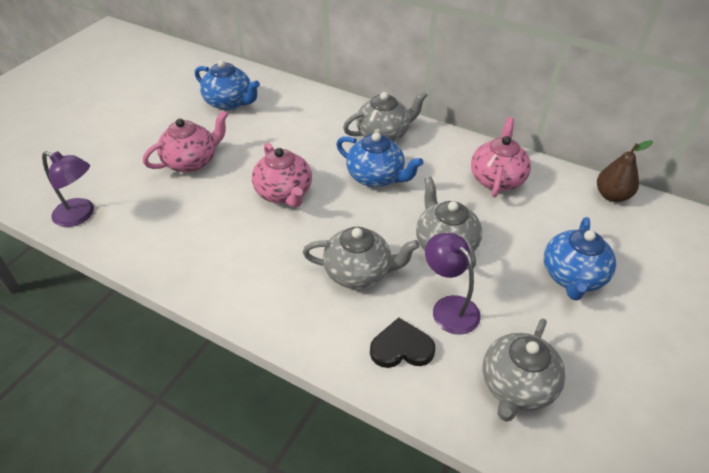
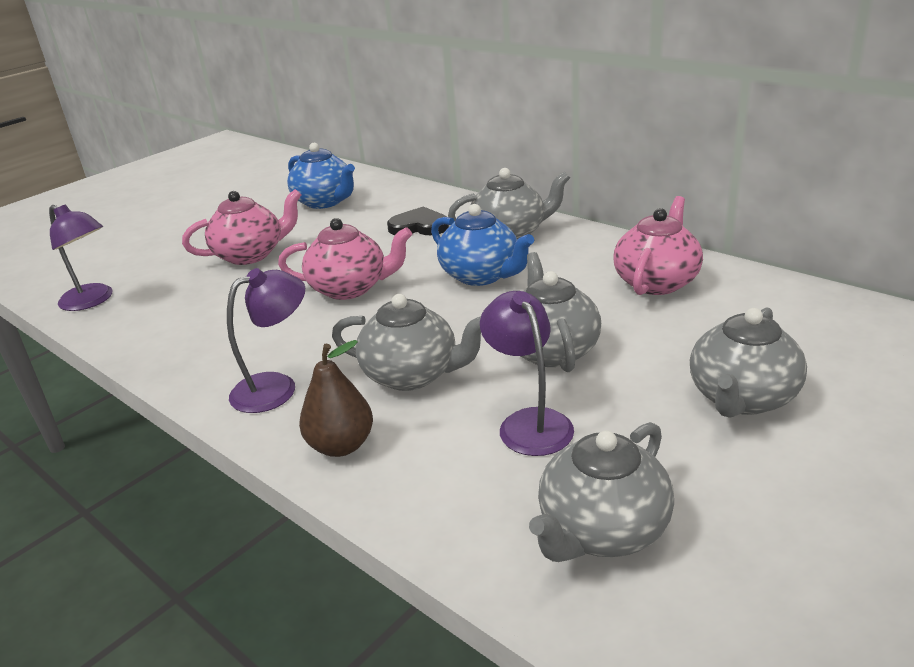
camera: 15 degrees right, 15 degrees down
pink teapot [252,143,312,208] -> pink teapot turned 75 degrees counterclockwise [278,218,412,300]
black heart [370,318,435,368] -> black heart moved to [387,206,449,235]
blue teapot [544,217,616,301] -> grey teapot [690,307,807,418]
brown pear [597,140,653,202] -> brown pear moved to [299,340,373,457]
none -> purple lamp [227,268,305,413]

